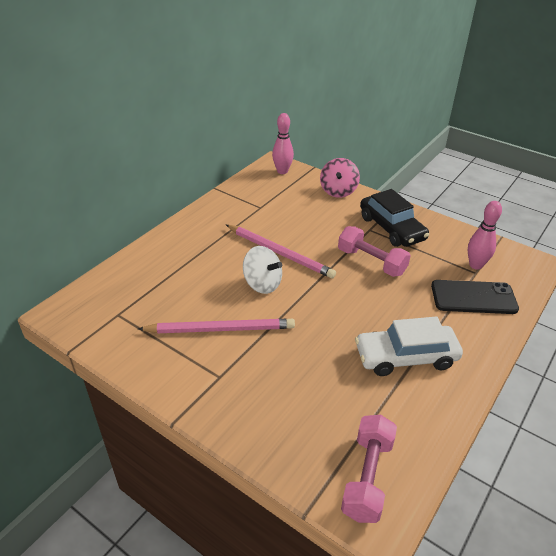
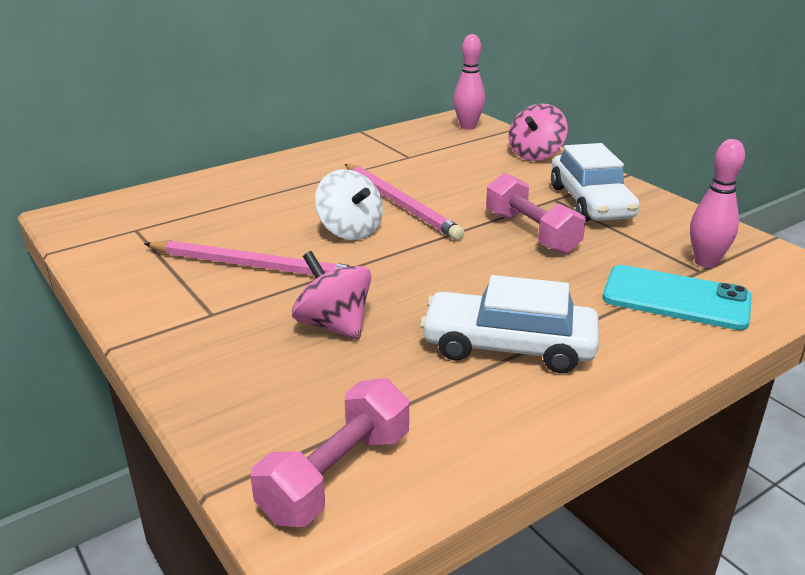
camera: 20 degrees right, 10 degrees down
black car [360,189,429,247] -> white car [551,143,640,222]
black phone [431,280,519,314] -> turquoise phone [602,265,752,330]
none -> pink spinning top [292,251,371,339]

